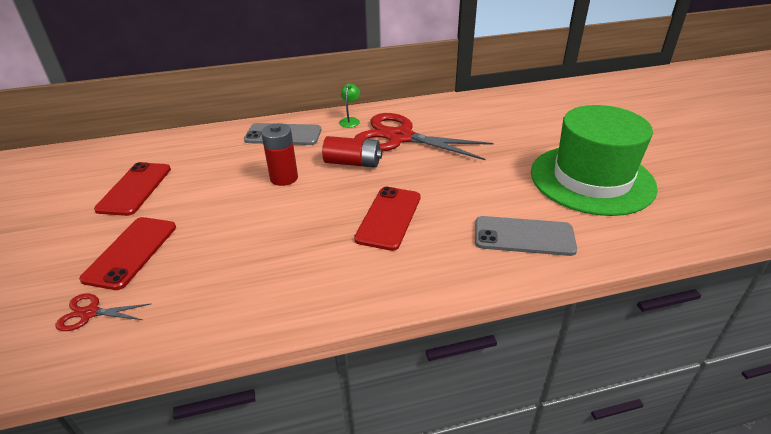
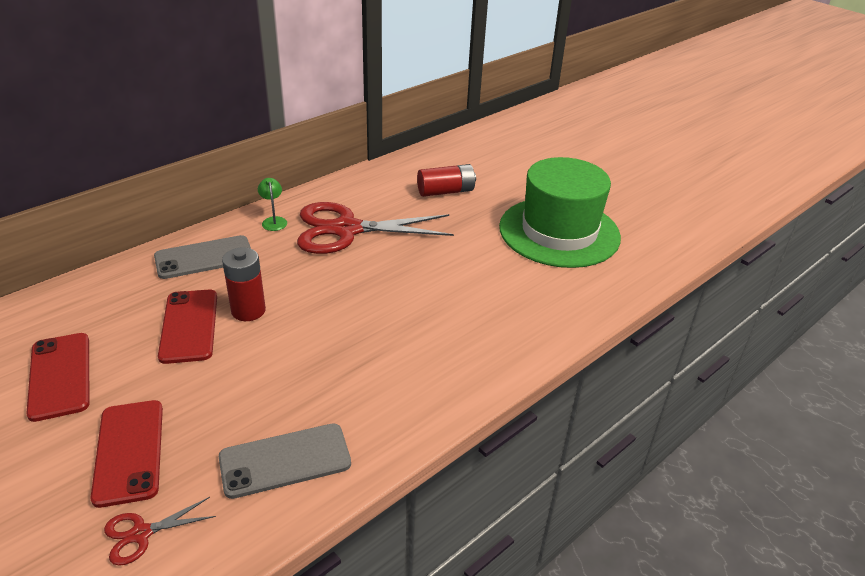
camera: 30 degrees left, 0 degrees up
red battery [322,136,382,168] -> red battery moved to [417,164,476,197]
red phone [354,187,420,251] -> red phone moved to [158,290,217,364]
grey phone [475,216,577,256] -> grey phone moved to [219,423,351,499]

